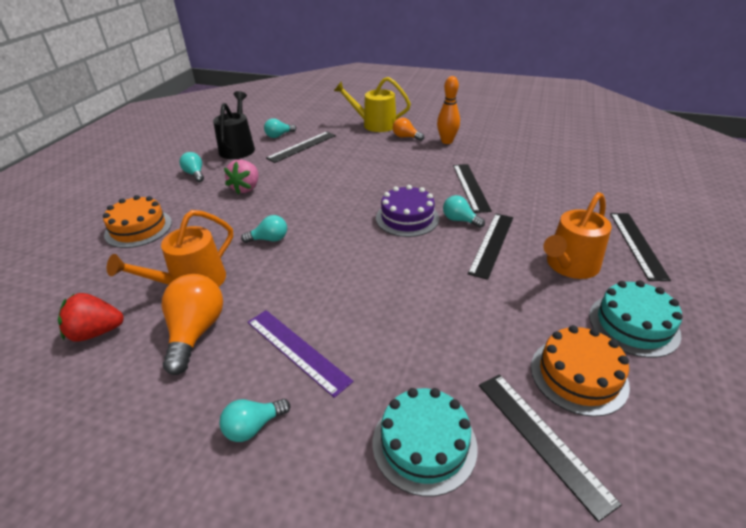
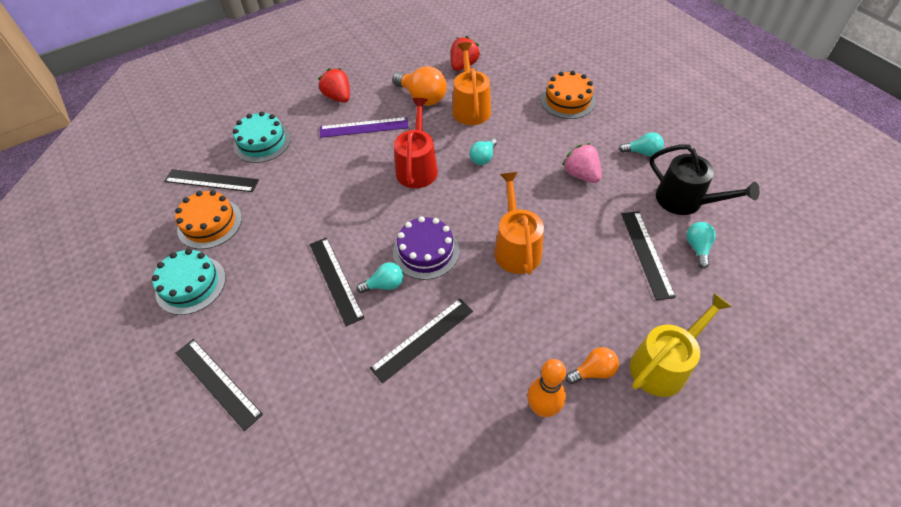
camera: 130 degrees right, 15 degrees up
turquoise light bulb [219,399,290,442] -> red strawberry [318,68,350,103]
black ruler [453,164,492,213] -> black ruler turned 75 degrees counterclockwise [370,298,473,383]
orange watering can [543,192,612,279] -> orange watering can moved to [494,172,544,274]
none -> red watering can [394,98,438,188]

